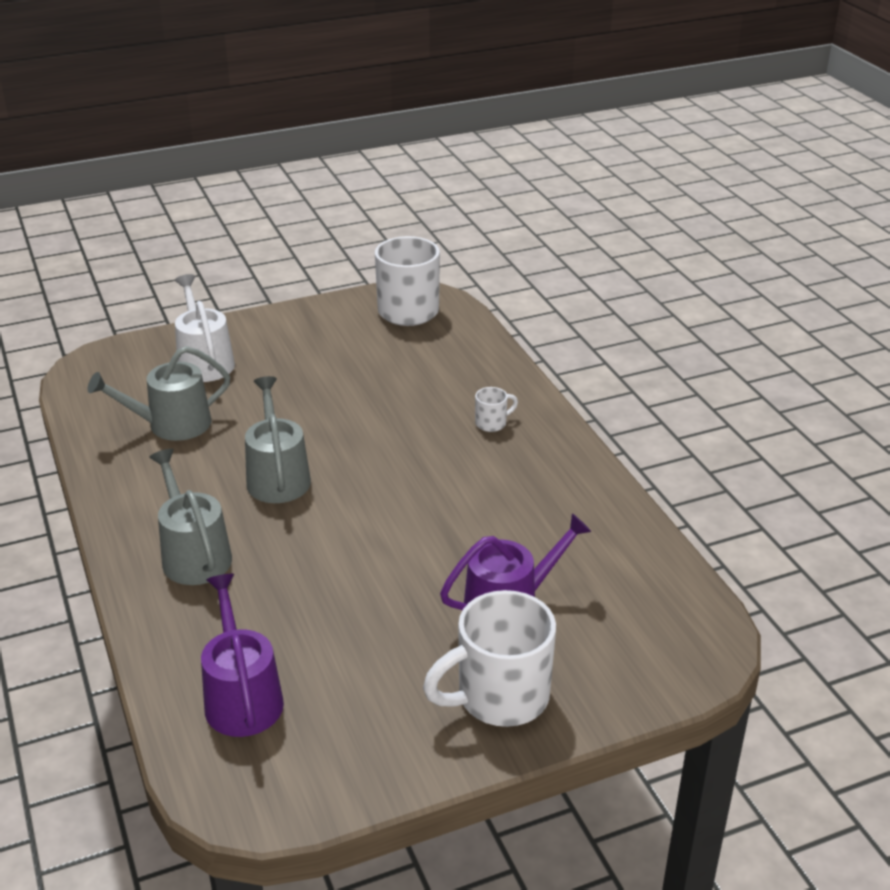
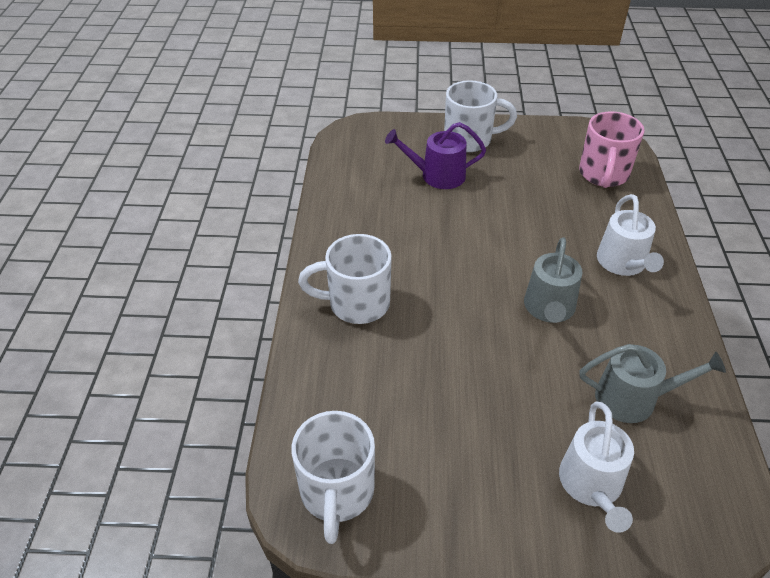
camera: 155 degrees left, 10 degrees up
grey watering can [149,449,232,585] -> white watering can [597,194,664,276]
purple watering can [201,574,284,737] -> pink mug [579,111,645,188]
white mug [475,387,518,432] -> white mug [298,234,392,324], size x2.26

